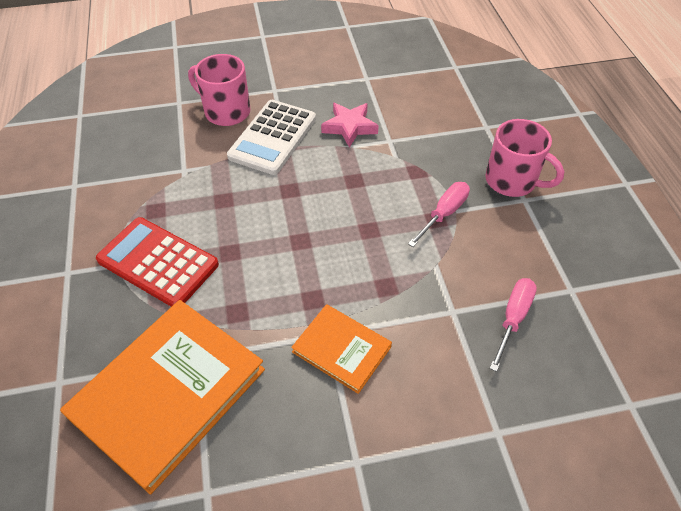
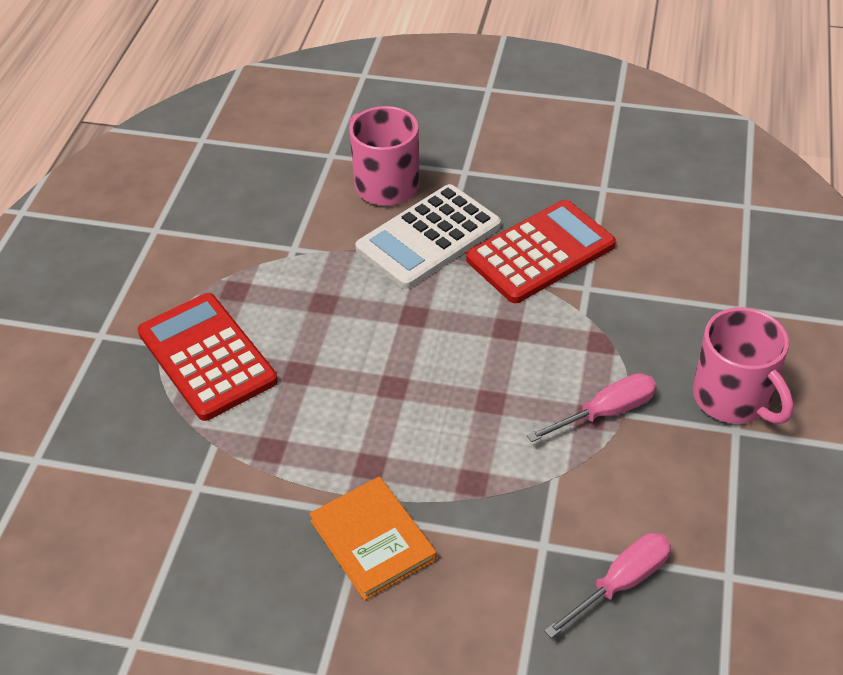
camera: 25 degrees right, 5 degrees down
orange book [60,300,265,494] -> none
pink star [321,103,379,148] -> red calculator [466,200,616,303]

